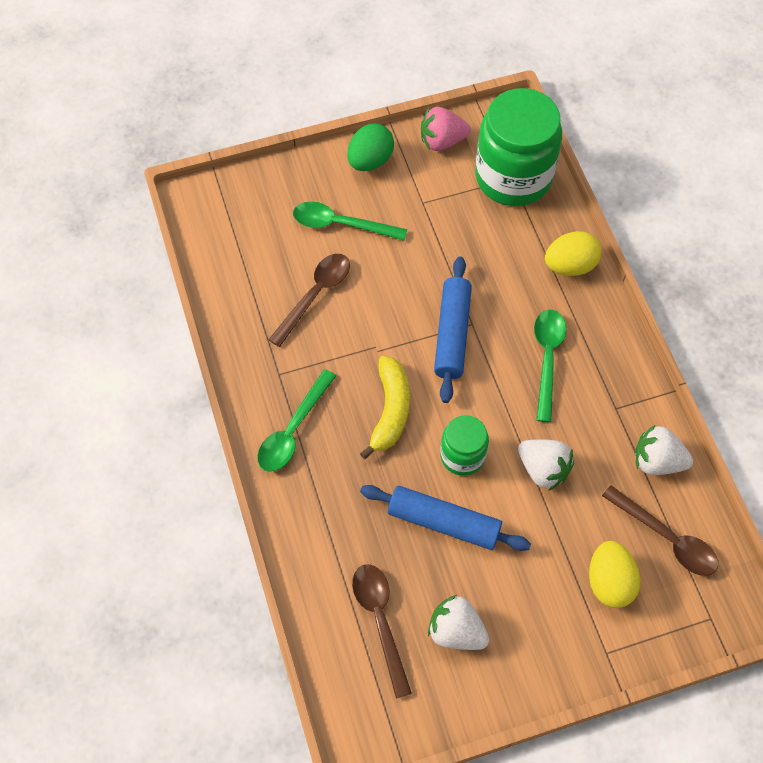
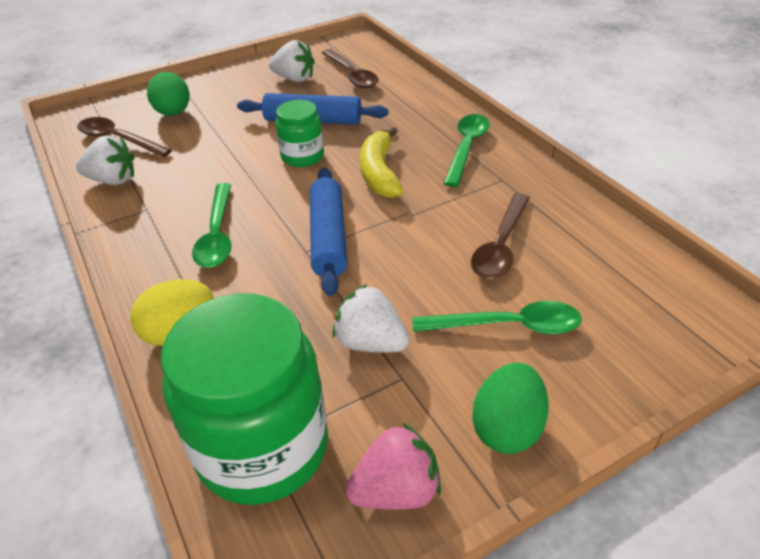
camera: 170 degrees right, 20 degrees down
white strawberry [518,439,574,491] -> white strawberry moved to [333,284,410,353]
yellow egg [589,541,641,608] -> green egg [147,72,190,116]

